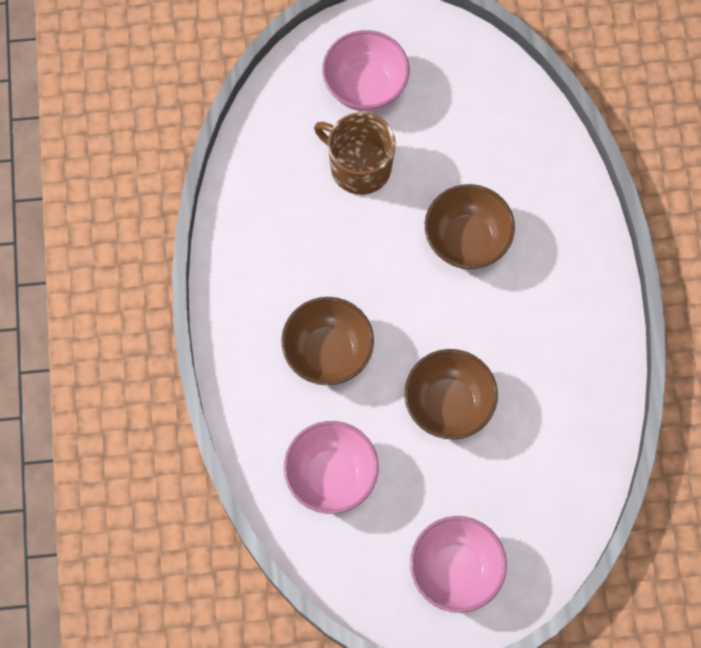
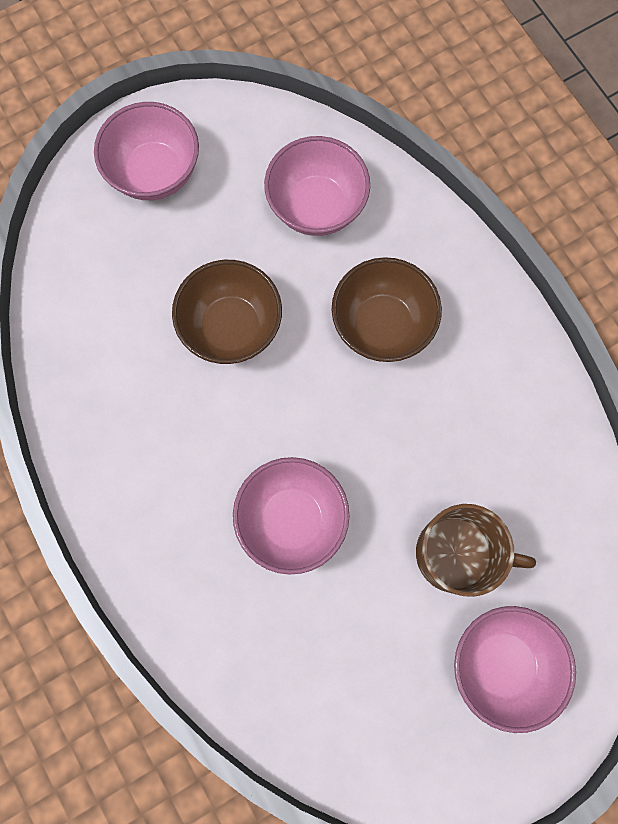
camera: 155 degrees right, 5 degrees up
brown bowl [425,184,515,269] -> pink bowl [233,457,350,575]

